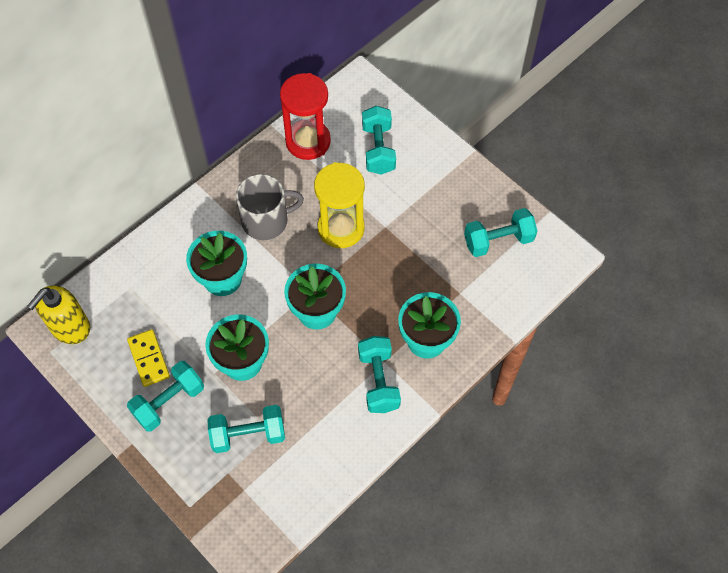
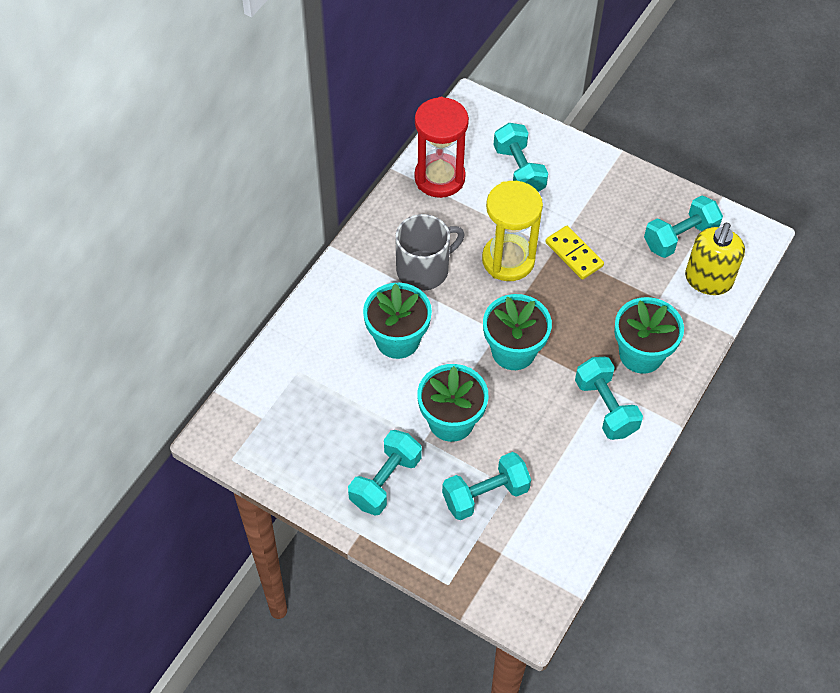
camera: 15 degrees left, 5 degrees down
yellow soap dispenser [27,286,90,344] -> yellow soap dispenser moved to [685,223,745,295]
yellow domino [127,329,170,387] -> yellow domino moved to [545,226,604,280]

